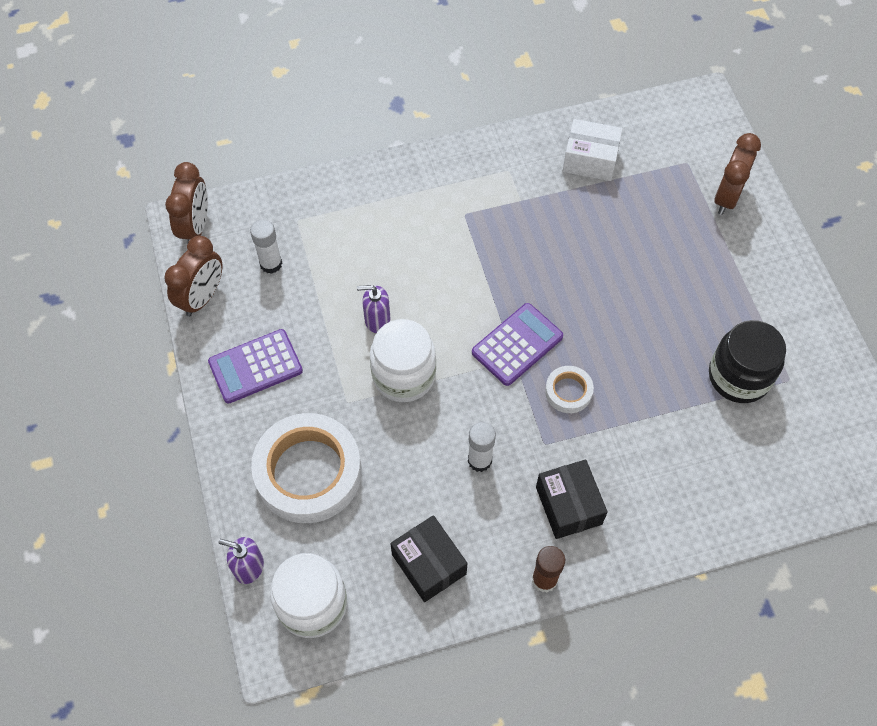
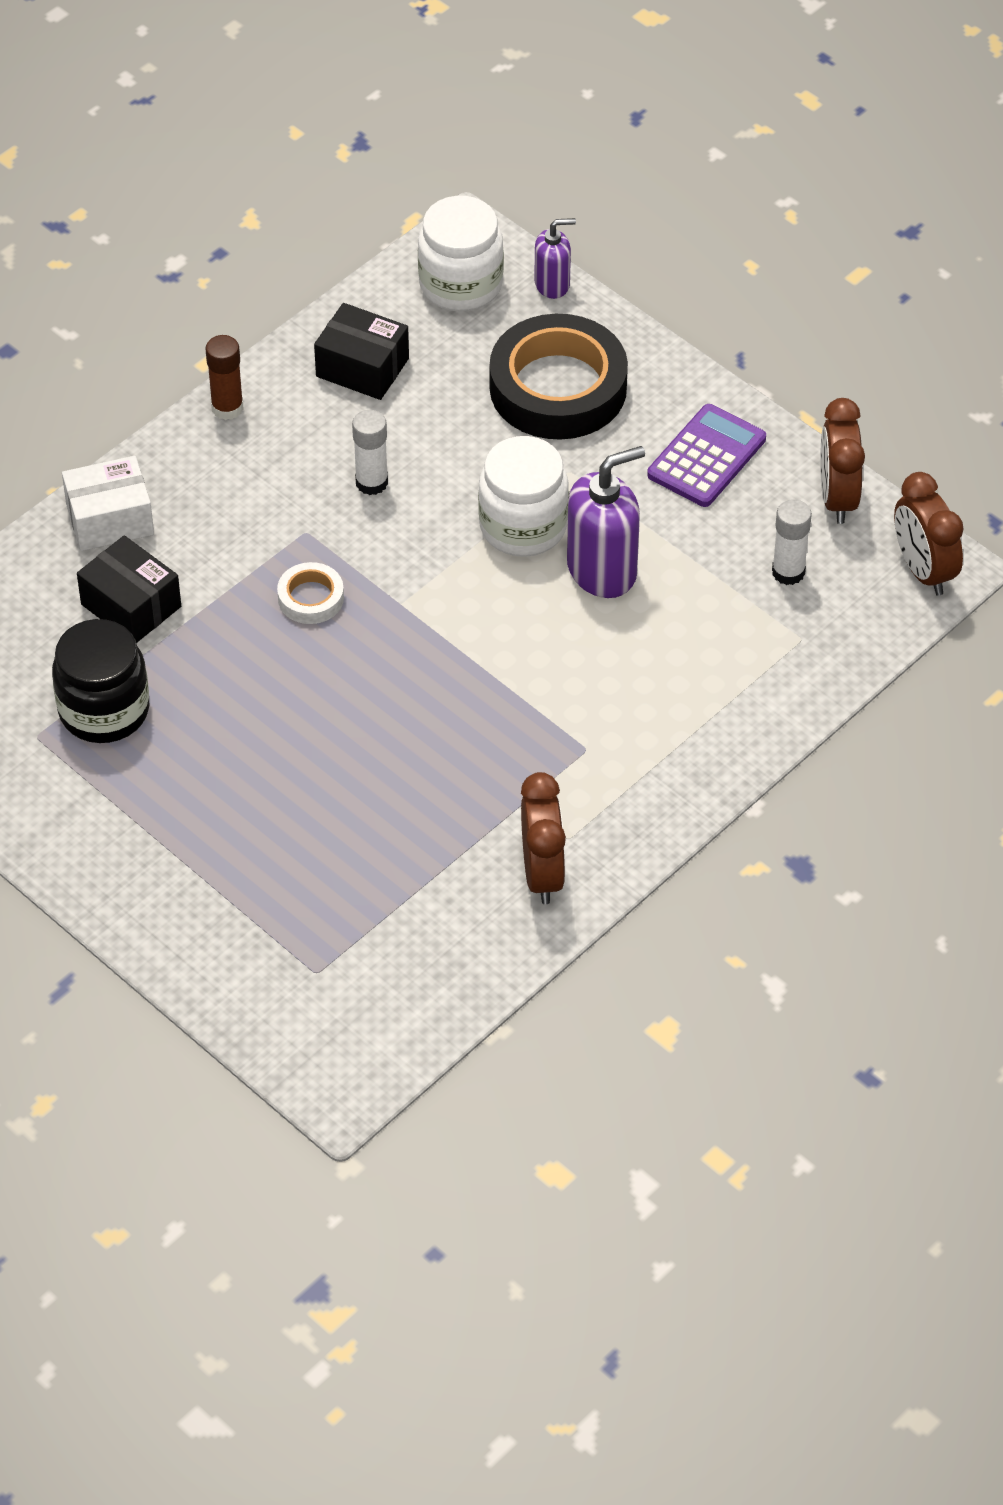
camera: 150 degrees right, 10 degrees down
white tape [251,413,362,523] -> black tape [489,314,628,440]
purple soap dispenser [357,285,391,333] -> purple soap dispenser [567,446,645,598], size x1.76
purple calculator [472,303,563,386] -> none
black box [536,460,608,539] -> black box moved to [77,535,181,643]
white box [563,119,622,181] -> white box moved to [62,456,154,551]
brown clock [714,133,761,215] -> brown clock moved to [521,772,566,904]

